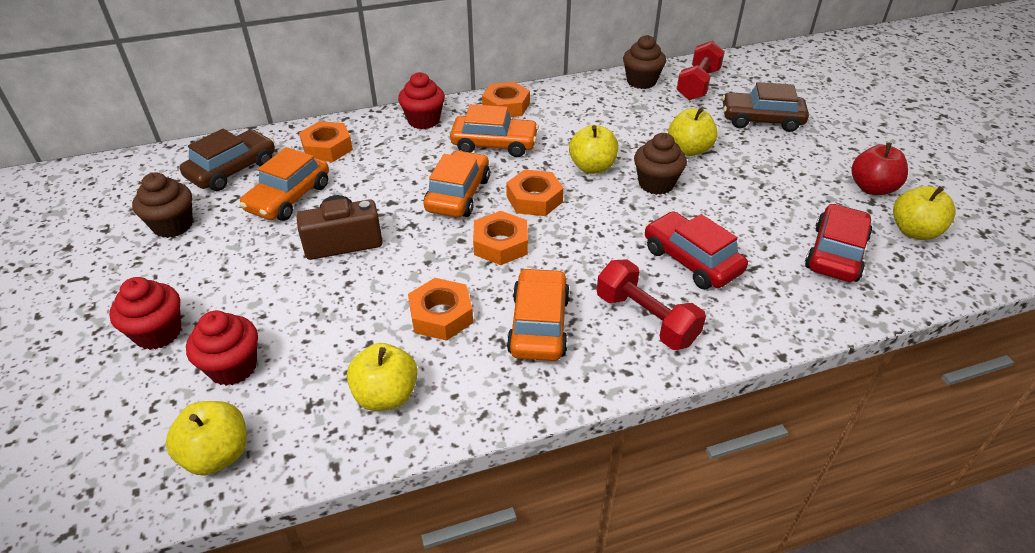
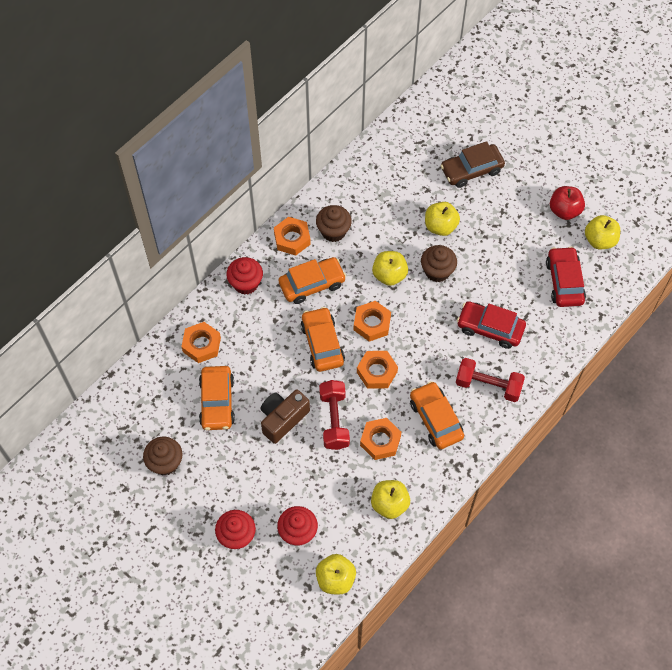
camera: 30 degrees left, 20 degrees up
brown car [180,128,275,191] -> none
brown cupcake [623,35,666,89] -> brown cupcake moved to [316,205,352,242]
red dumbbell [676,41,725,100] -> red dumbbell moved to [319,380,350,450]

